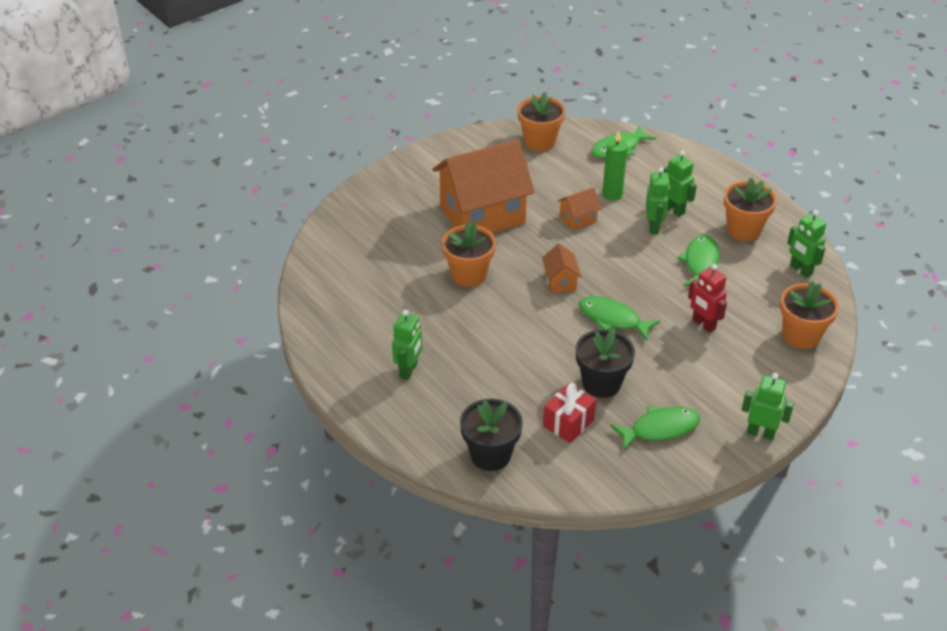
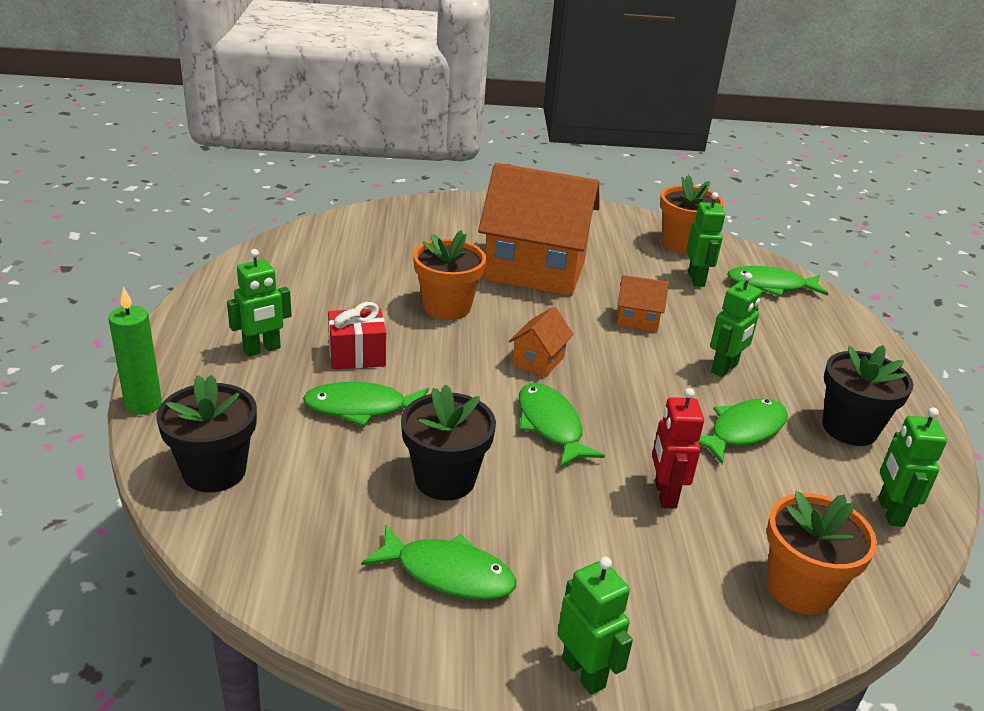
camera: 35 degrees right, 10 degrees down
red gift [543,383,596,443] -> red gift moved to [328,302,386,370]
green candle [602,130,628,201] -> green candle moved to [109,287,162,415]
green robot [663,151,697,217] -> green robot moved to [687,192,725,287]
orange flower pot [724,177,777,241] -> black flower pot [822,345,914,446]
none -> green fish [303,382,429,426]

